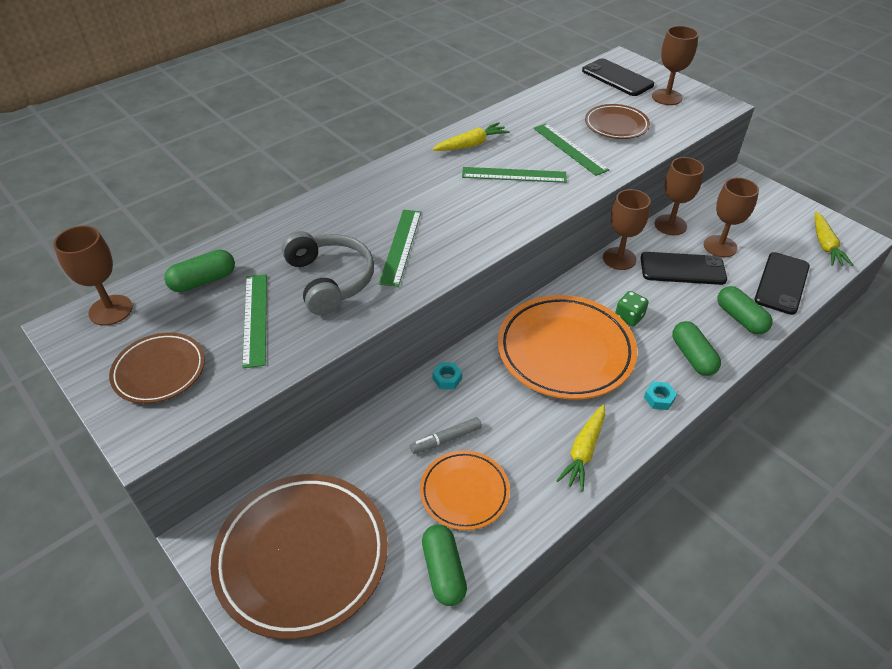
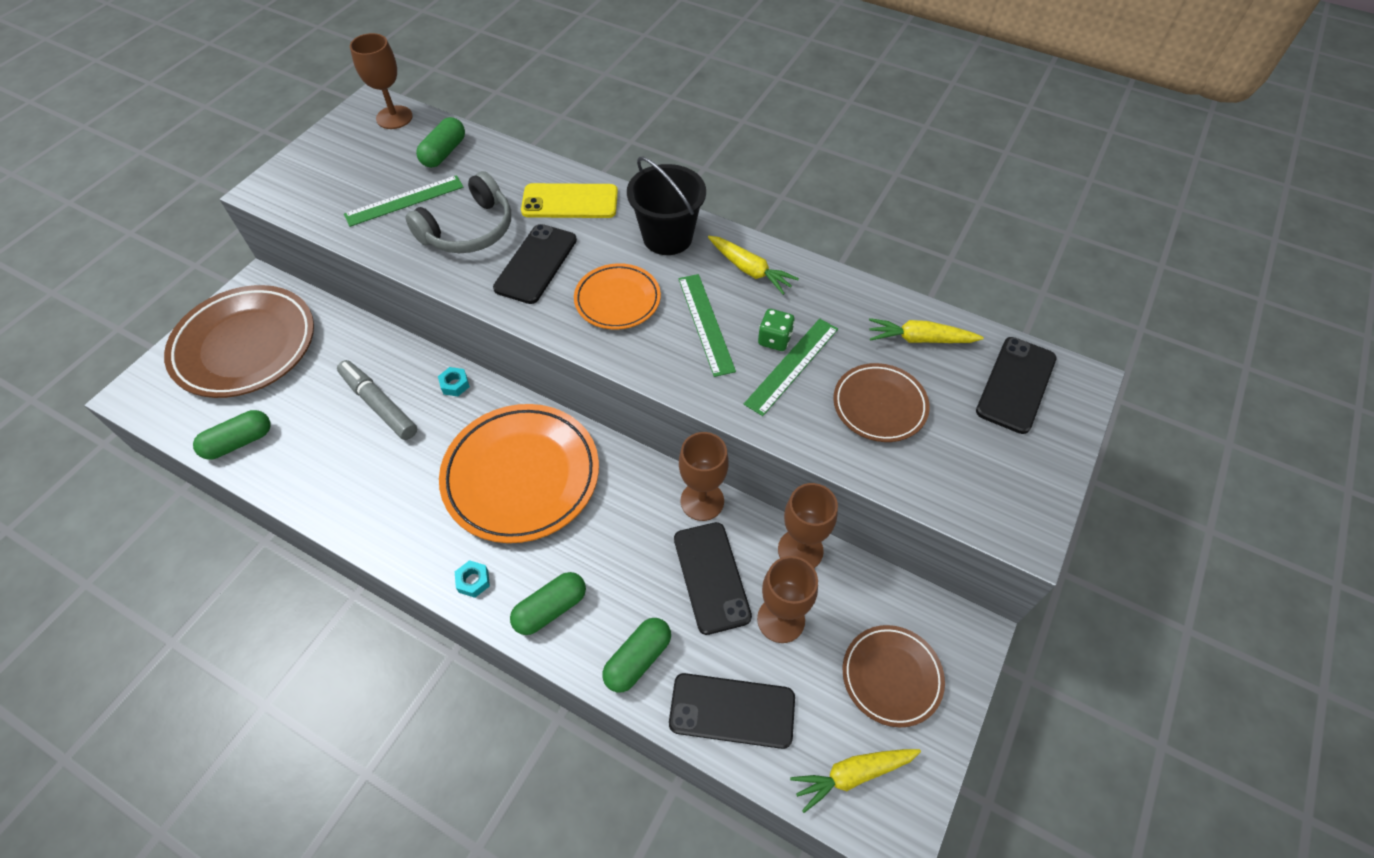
camera: 70 degrees right, 10 degrees up
brown plate [109,332,205,404] -> brown plate moved to [843,625,945,727]
green capsule [164,249,235,292] -> green capsule turned 75 degrees clockwise [416,117,465,168]
green ruler [379,210,421,287] -> black phone [493,224,577,304]
grey marker [410,417,482,454] -> grey marker [337,360,417,440], size x1.59
orange plate [420,450,510,530] -> orange plate moved to [574,263,661,330]
yellow carrot [556,404,605,492] -> yellow carrot moved to [869,318,984,343]
green dice [615,291,649,327] -> green dice moved to [758,309,795,351]
brown goblet [652,26,699,105] -> none
none -> yellow phone [521,183,618,218]
none -> black bucket [627,157,706,255]

